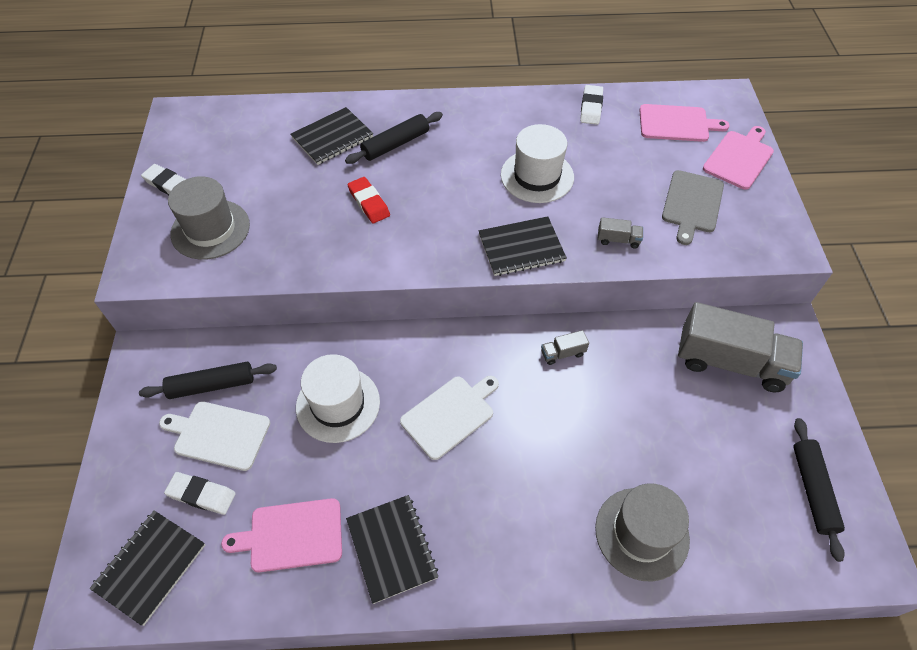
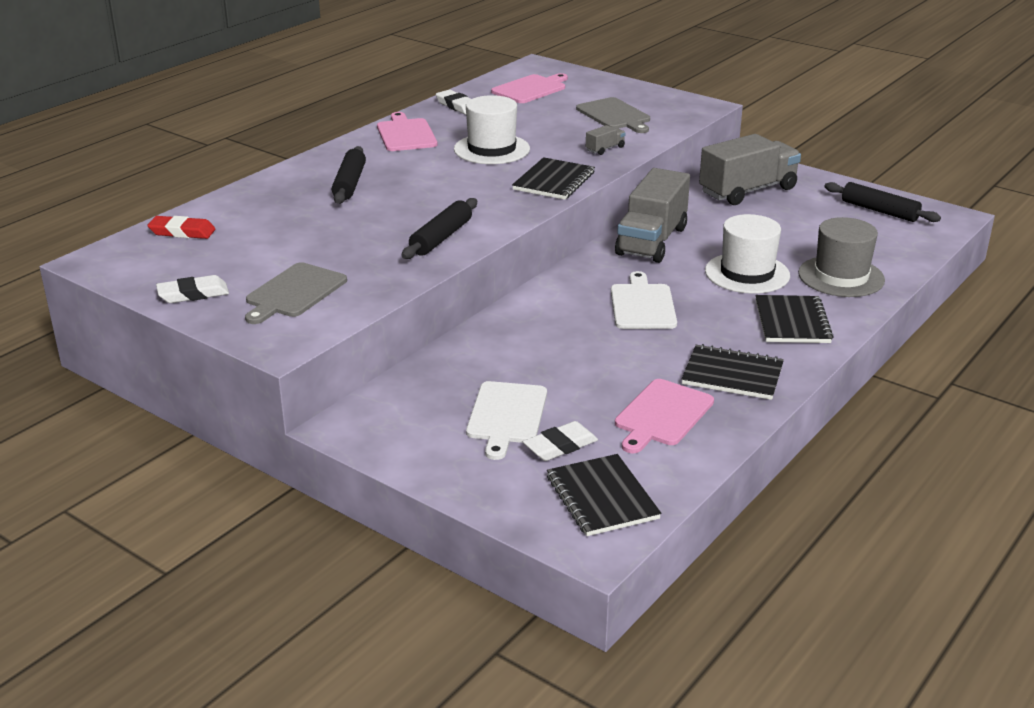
camera: 50 degrees left, 25 degrees down
black rolling pin [139,362,277,399] -> black rolling pin moved to [402,198,477,259]
white cutting board [159,401,270,471] -> white cutting board turned 45 degrees counterclockwise [466,381,547,460]
grey hat [168,176,250,260] -> grey cutting board [245,262,347,324]
black notebook [291,107,373,165] -> black notebook moved to [756,295,834,343]
white hat [296,354,380,443] -> white hat moved to [705,214,790,294]
red eraser [347,177,390,223] -> red eraser moved to [147,216,216,239]
grey truck [541,330,589,365] -> grey truck [615,168,690,263], size x2.47
pink cutting board [703,126,774,190] -> pink cutting board moved to [377,112,437,151]

